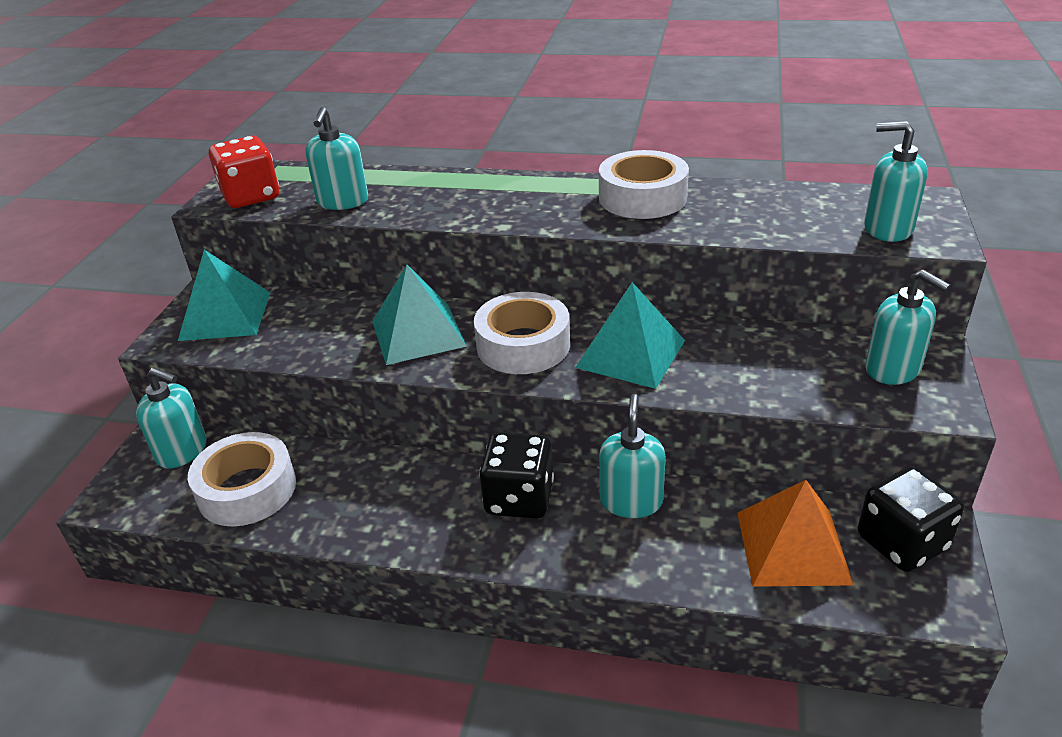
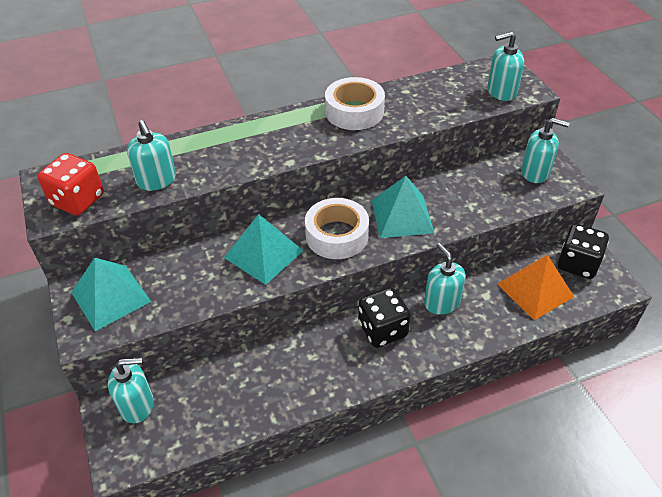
camera: 35 degrees left, 10 degrees up
white tape [188,432,296,526] -> none

